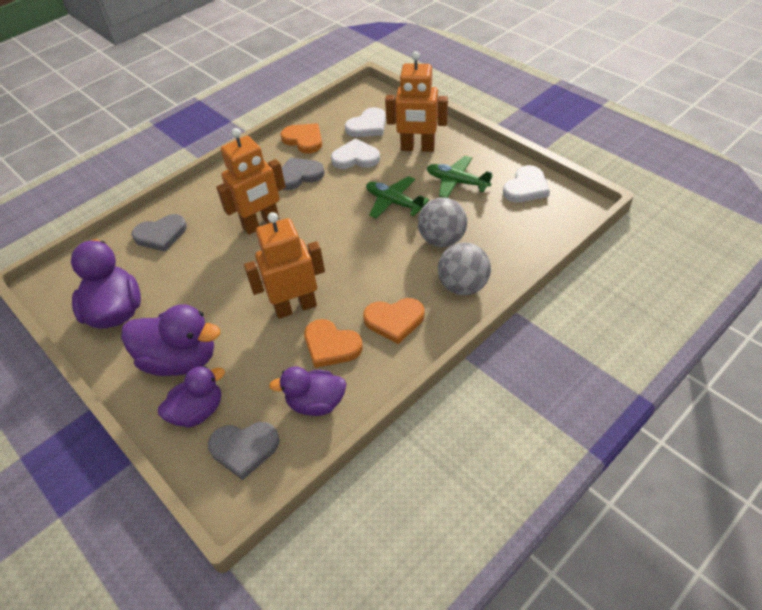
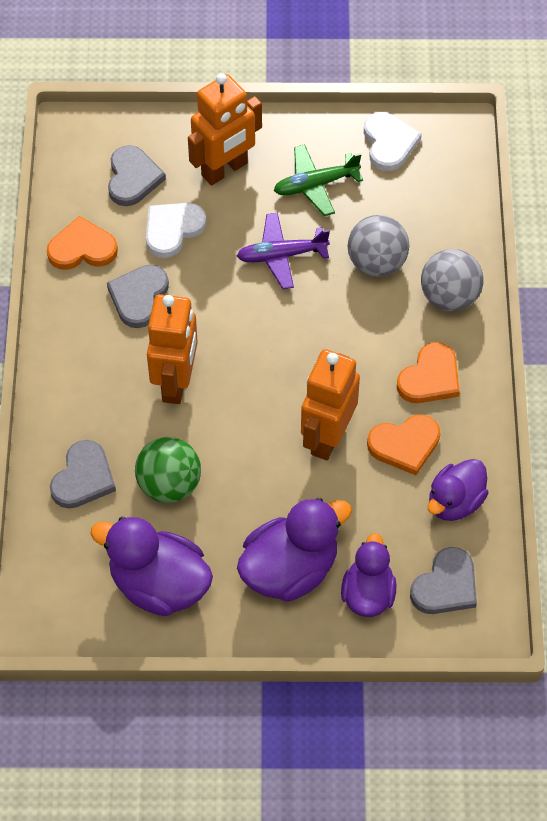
camera: 50 degrees left, 10 degrees up
white heart [345,107,386,137] -> grey heart [108,145,166,206]
green plane [366,176,429,219] -> purple plane [237,213,330,289]
none -> green ball [135,437,201,503]

